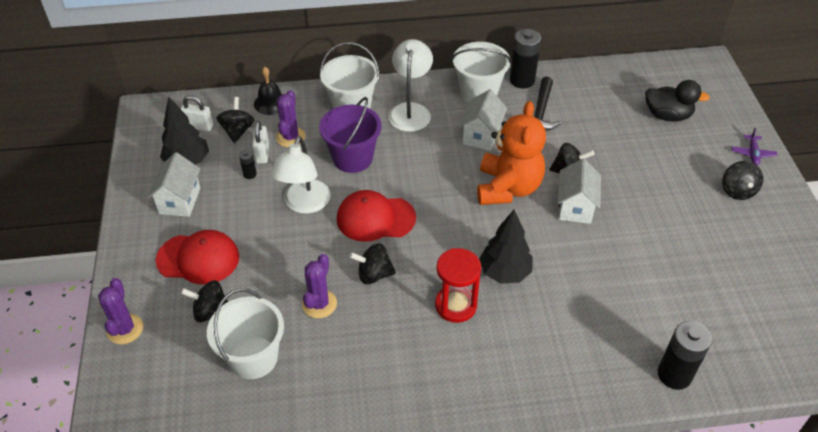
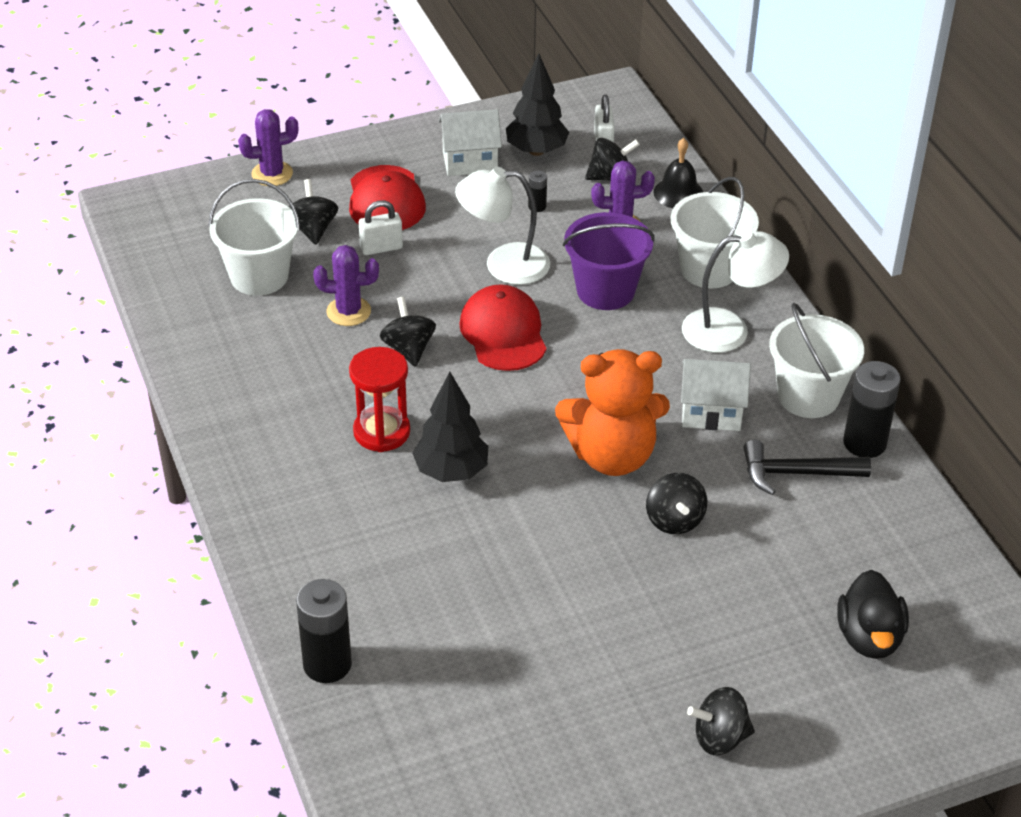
camera: 75 degrees right, 5 degrees down
white padlock [252,120,269,164] -> white padlock moved to [359,200,403,255]
white house [558,159,601,224] -> none
purple plane [732,128,777,165] -> none

